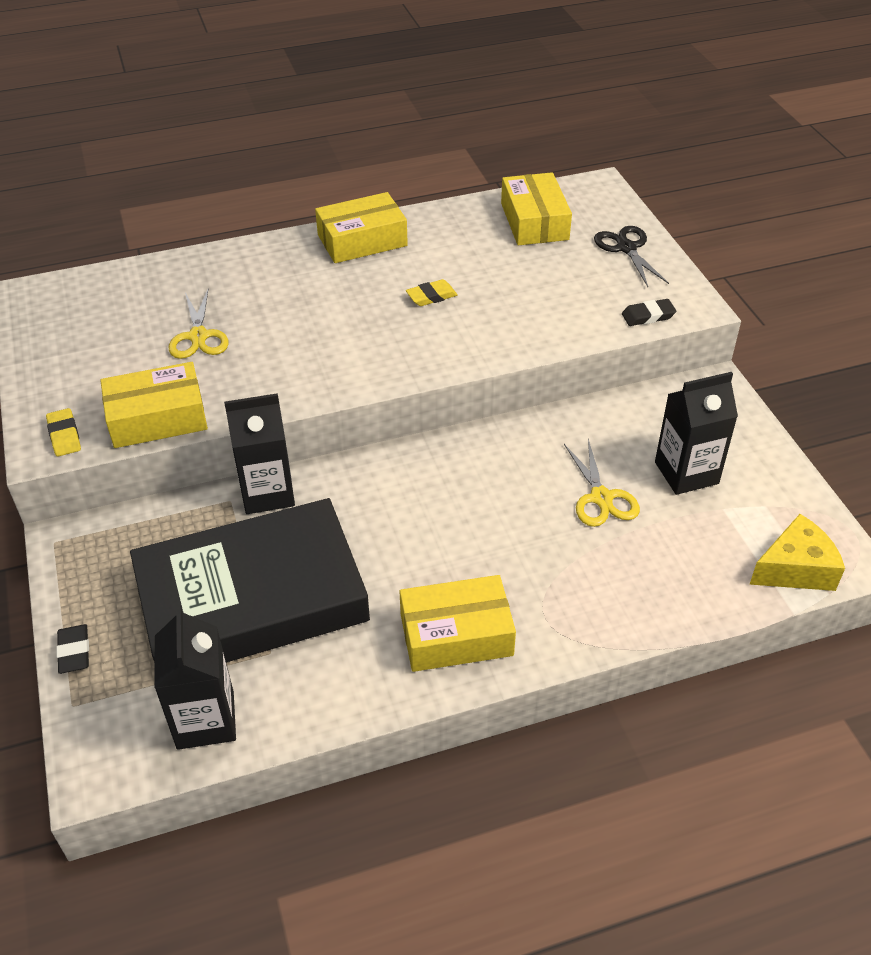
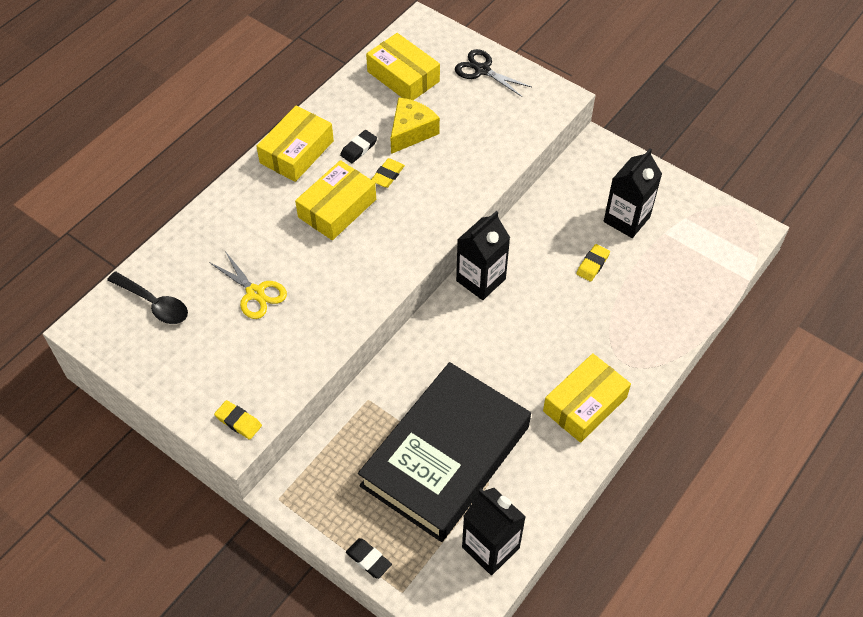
camera: 35 degrees left, 10 degrees up
yellow box [100,362,208,448] -> yellow box moved to [295,160,376,240]
black carton [224,393,295,514] -> black carton moved to [456,211,510,300]
yellow scissors [564,439,640,527] -> yellow eraser [576,244,610,282]
black eraser [622,299,676,326] -> black eraser moved to [340,130,377,163]
yellow cheese [749,514,845,591] -> yellow cheese moved to [390,97,440,154]
none -> black spoon [107,271,188,324]

